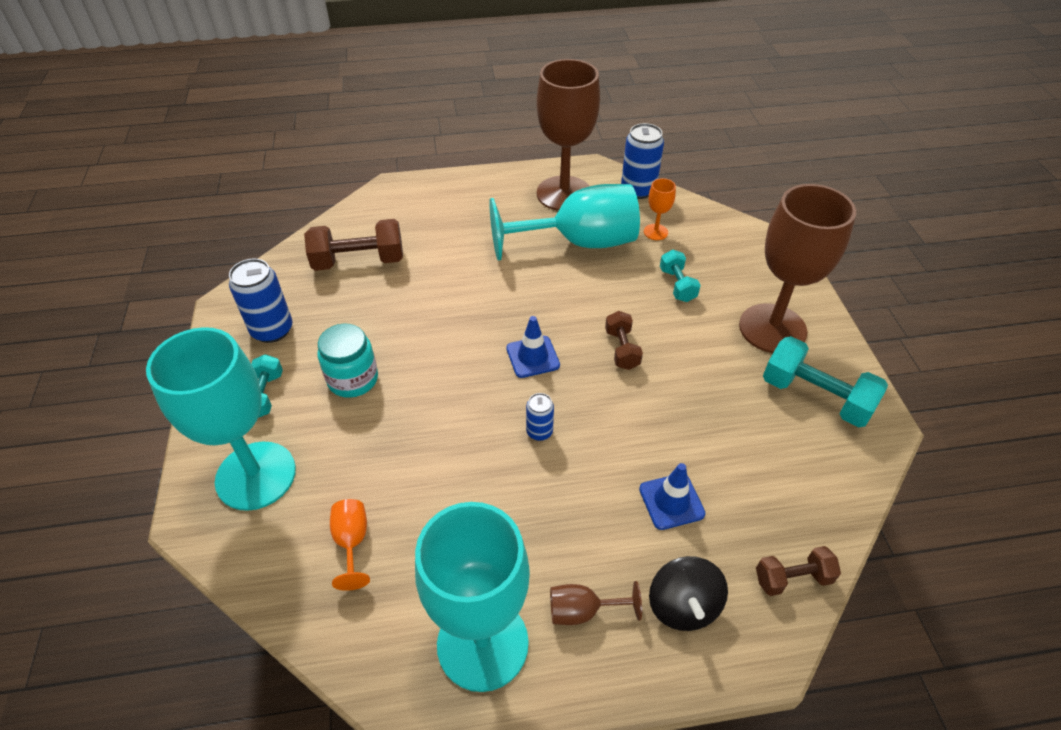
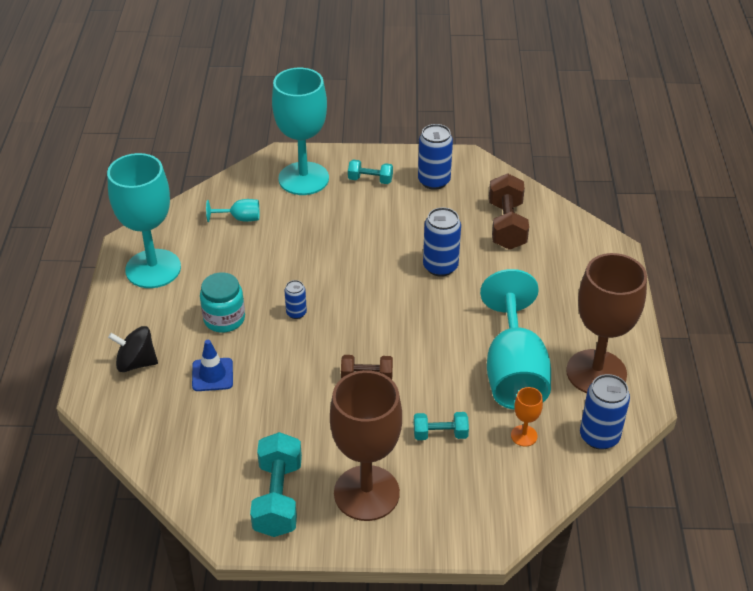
camera: 100 degrees right, 5 degrees down
turquoise jar [318,324,378,398] -> turquoise jar moved to [200,272,245,332]
orange goblet [330,499,370,591] -> turquoise goblet [206,199,260,222]
blue traffic cone [506,316,560,378] -> none
brown goblet [550,581,642,625] -> none
brown dumbbell [756,546,841,596] -> none
turquoise dumbbell [763,336,888,428] -> turquoise dumbbell turned 45 degrees counterclockwise [250,432,302,537]
none -> blue can [423,207,461,277]

